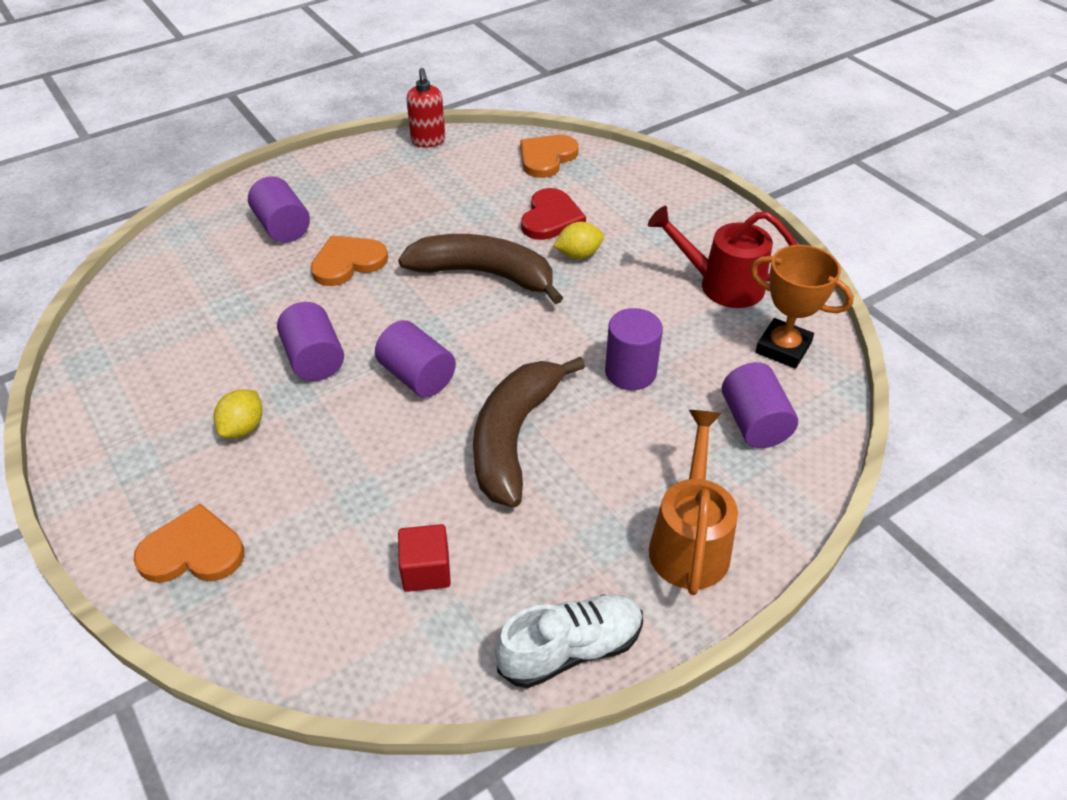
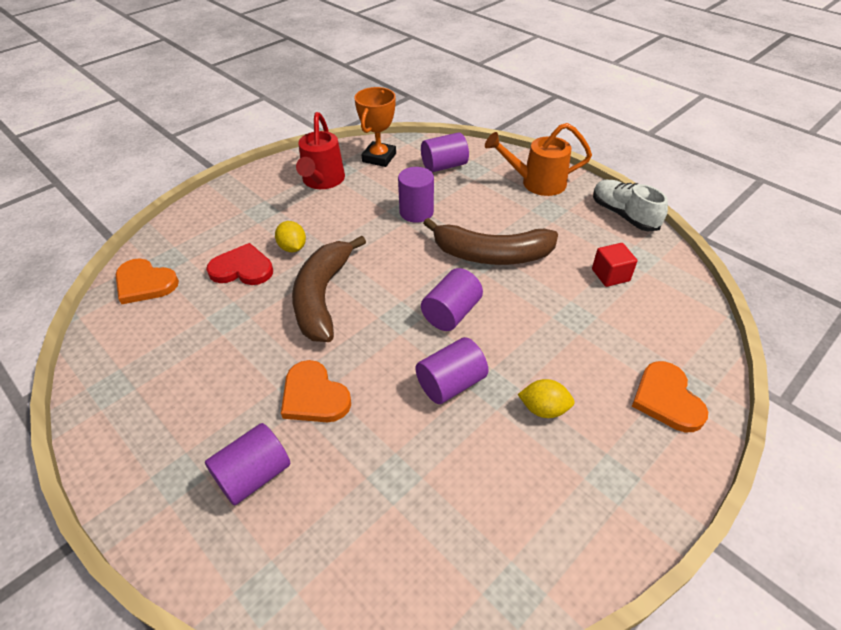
camera: 100 degrees left, 0 degrees up
red soap dispenser [406,68,445,148] -> none

